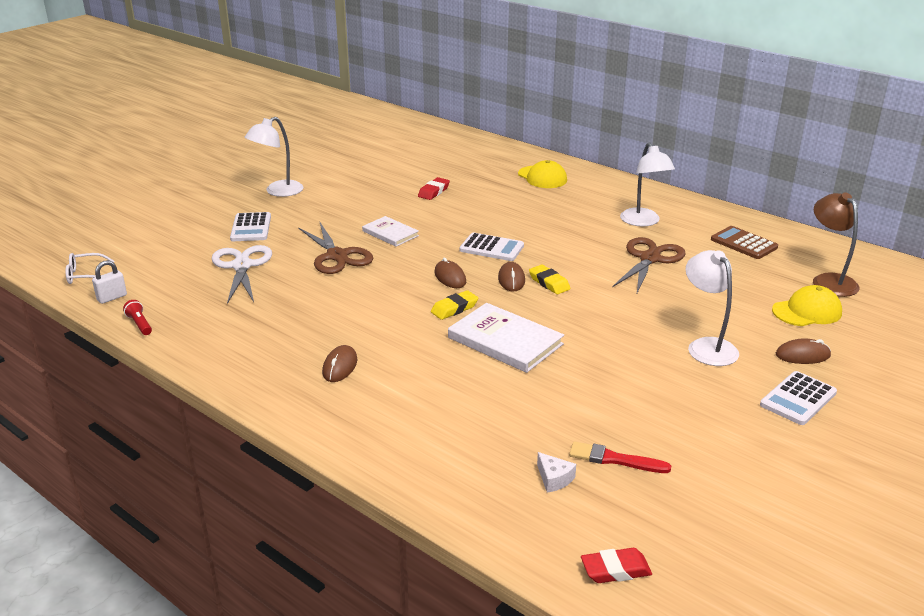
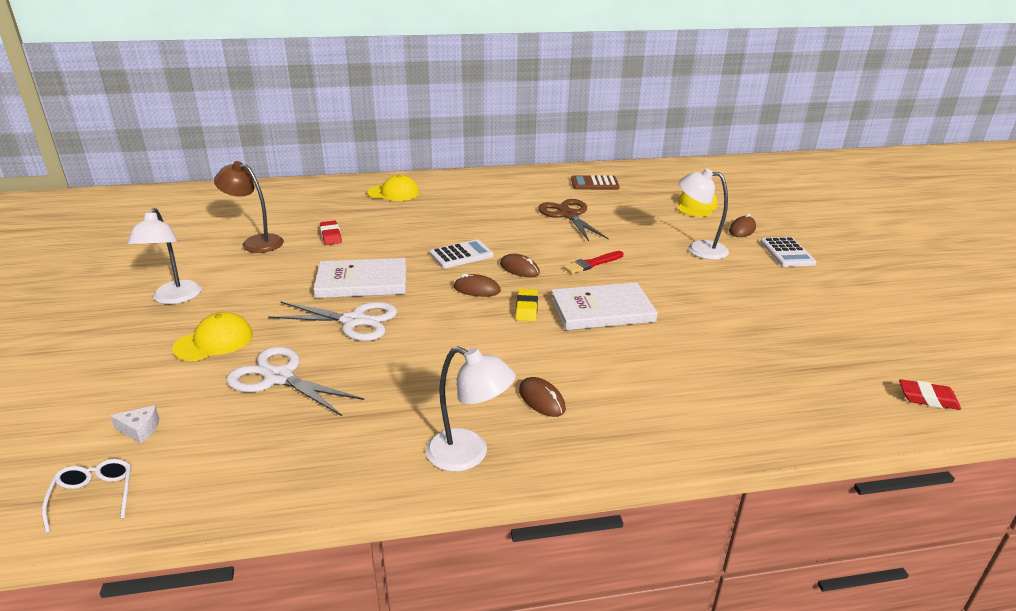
camera: 50 degrees left, 0 degrees up
white glasses [65,253,114,284] -> white glasses turned 135 degrees clockwise [42,459,131,533]
white padlock [92,260,127,304] -> none
red flashlight [123,300,152,335] -> none
white calculator [230,212,271,241] -> yellow cap [172,312,253,361]
brown scissors [298,221,373,274] -> white scissors [268,301,398,341]
white book [362,216,419,247] -> white book [314,258,406,298], size x1.64
yellow eraser [529,265,570,294] -> none
white cheese [537,452,576,493] -> white cheese moved to [110,405,159,443]
red brush [569,441,671,473] -> red brush moved to [563,251,623,274]
red eraser [581,548,652,583] -> red eraser turned 75 degrees clockwise [899,379,961,410]
white lamp [620,142,675,226] -> white lamp moved to [426,346,516,472]
brown lamp [813,192,860,297] -> brown lamp moved to [214,161,284,253]

